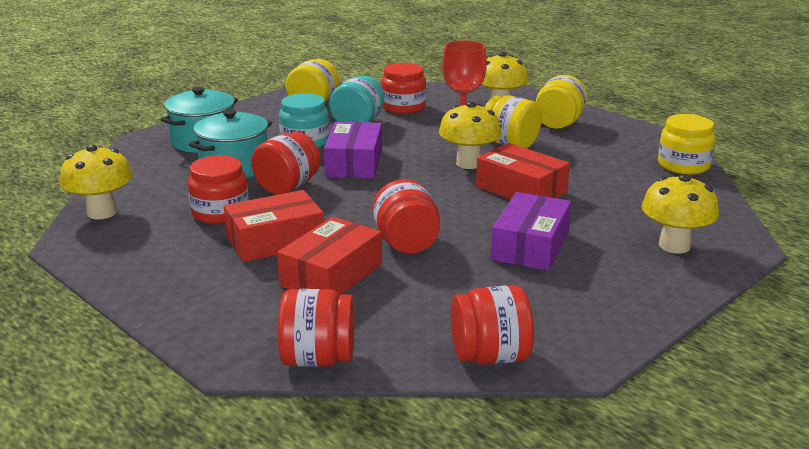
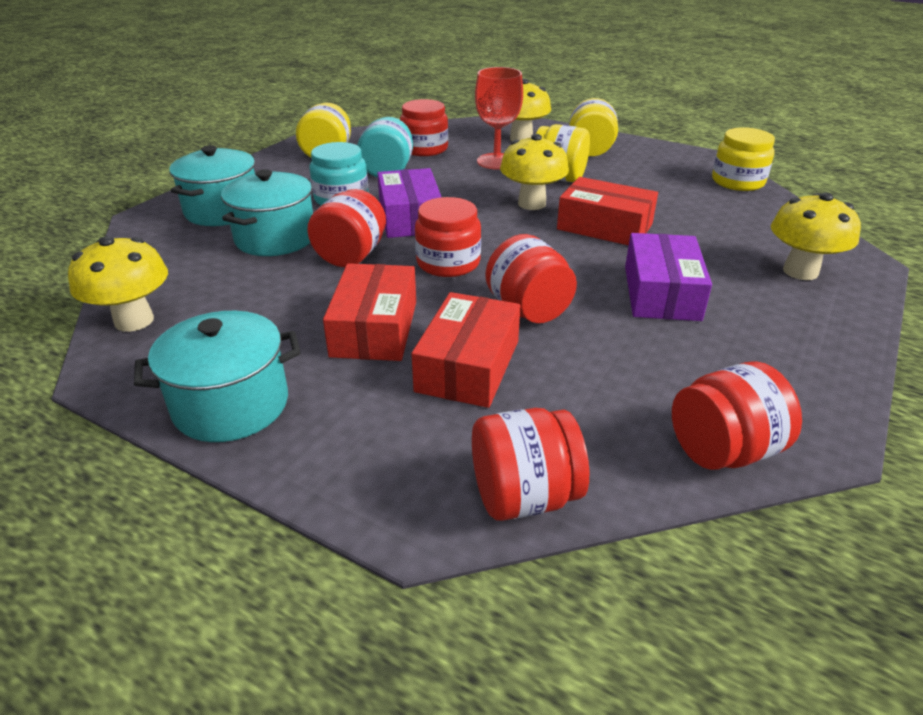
camera: 15 degrees left, 10 degrees up
red jar [188,155,249,224] -> red jar moved to [415,197,481,277]
red box [224,190,324,262] -> red box turned 45 degrees counterclockwise [323,263,416,361]
none -> turquoise pot [134,311,300,442]

